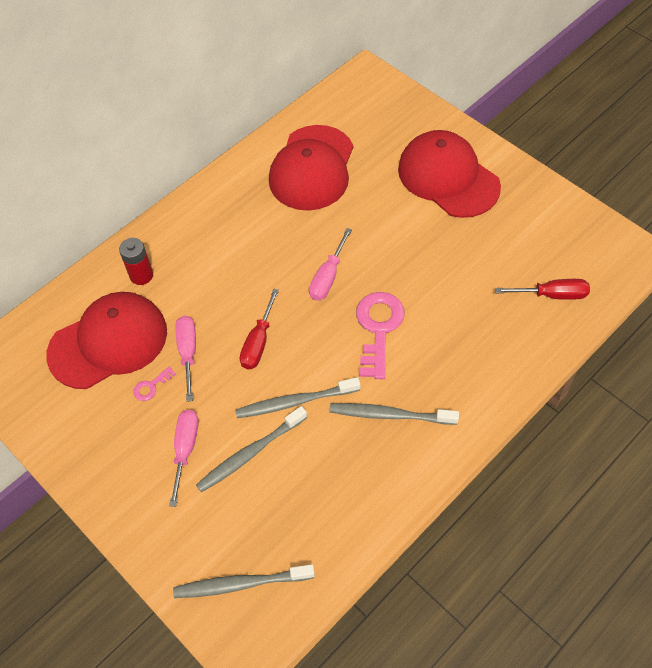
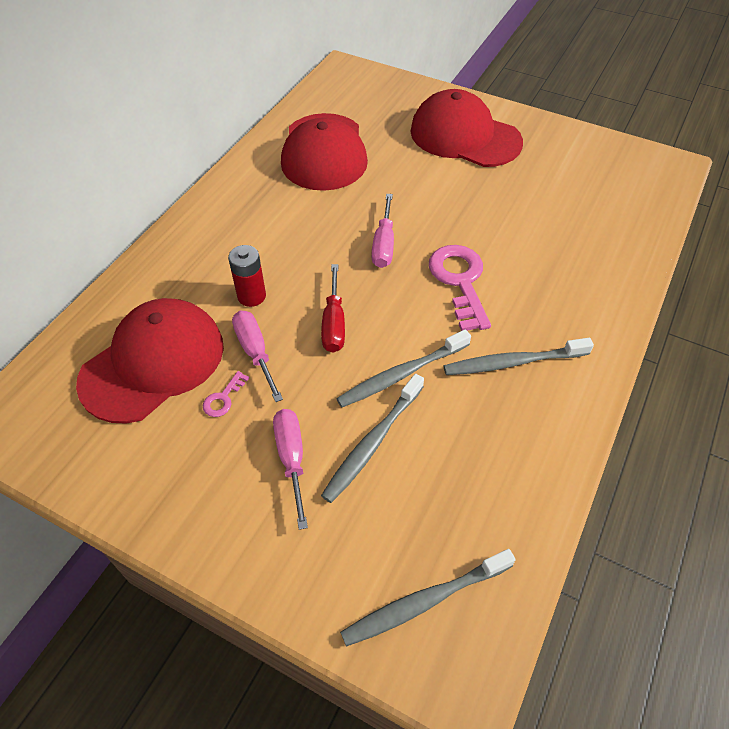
camera: 20 degrees left, 5 degrees down
red battery [119,238,153,285] -> red battery moved to [228,245,266,307]
red screwdriver [495,279,590,300] -> none

